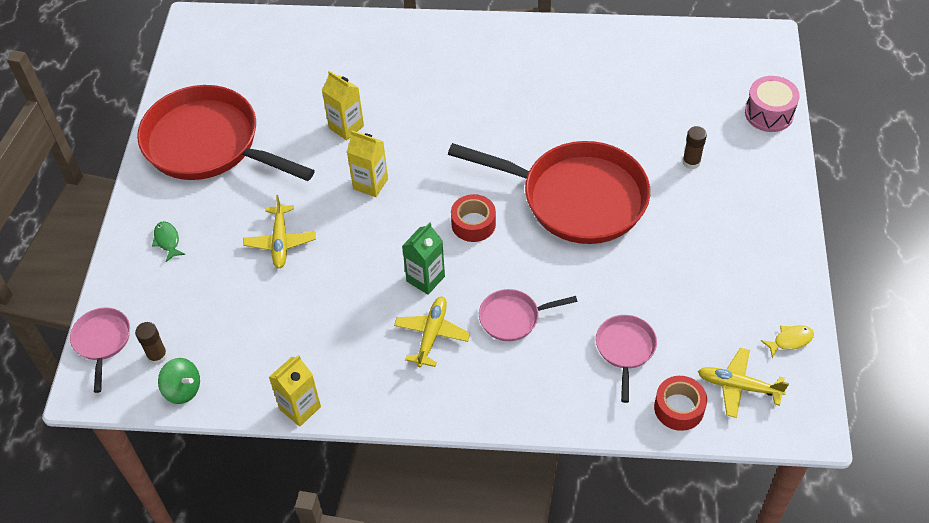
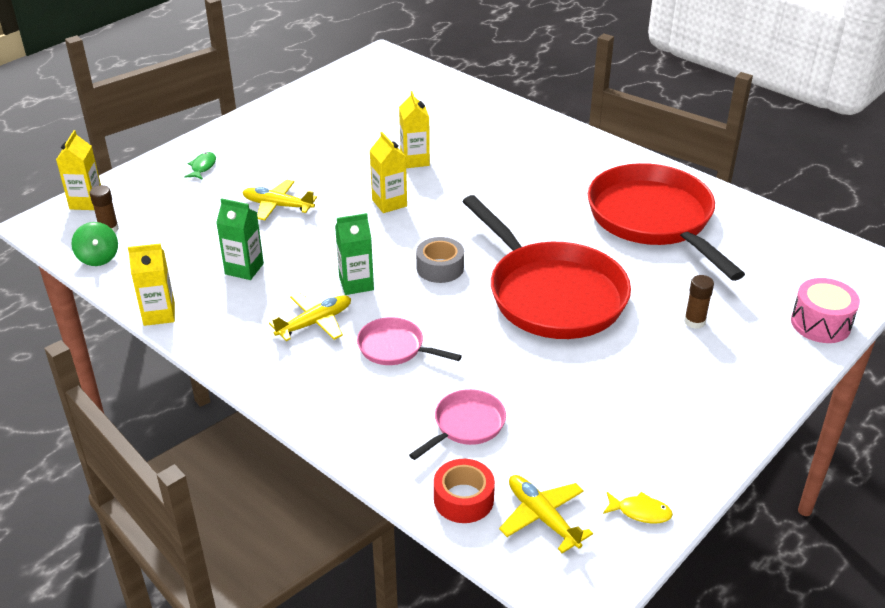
camera: 35 degrees right, 15 degrees down
pink pan [70,307,130,393] -> yellow carton [56,130,101,210]
red pan [137,85,315,181] -> red pan moved to [588,163,745,281]
yellow plane [243,195,316,268] -> yellow plane turned 75 degrees clockwise [242,180,317,220]
red tape [451,194,496,242] -> grey tape [416,237,464,283]
none -> green carton [216,198,264,280]

